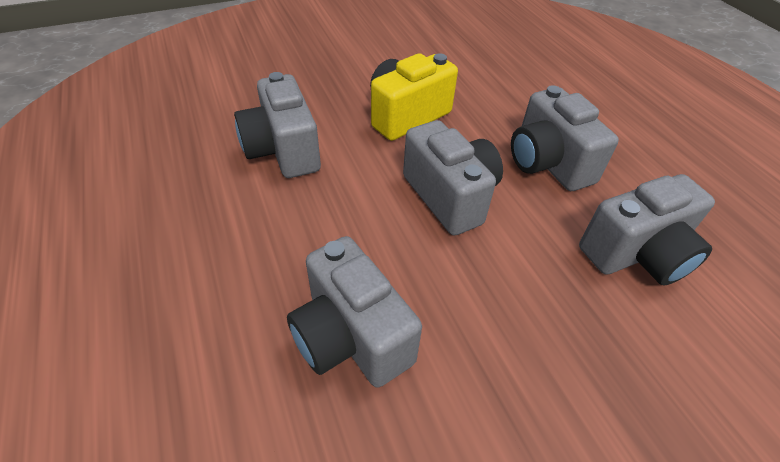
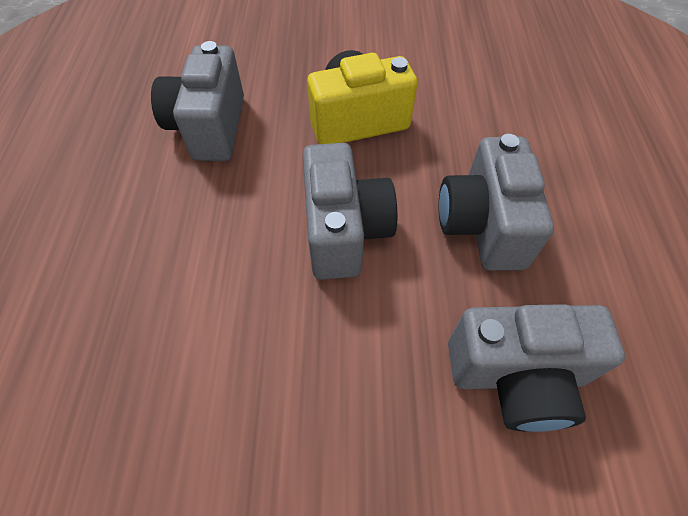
camera: 25 degrees right, 10 degrees up
grey camera [287,236,422,388] -> none

